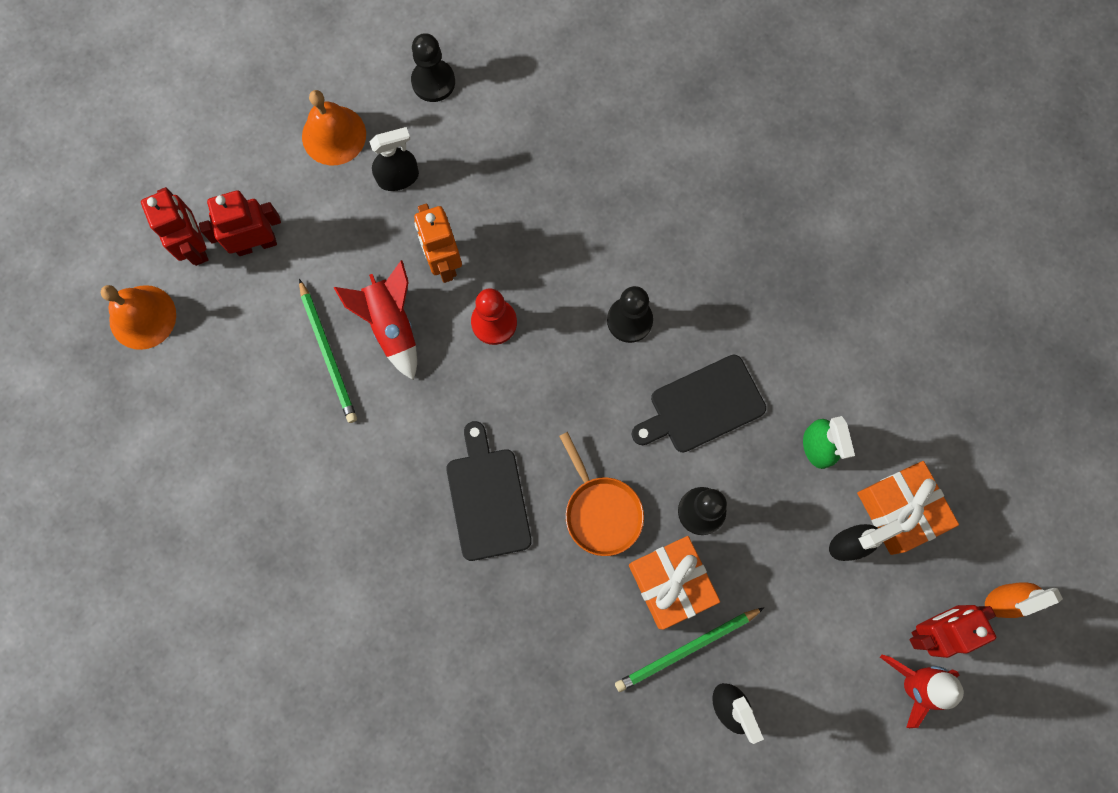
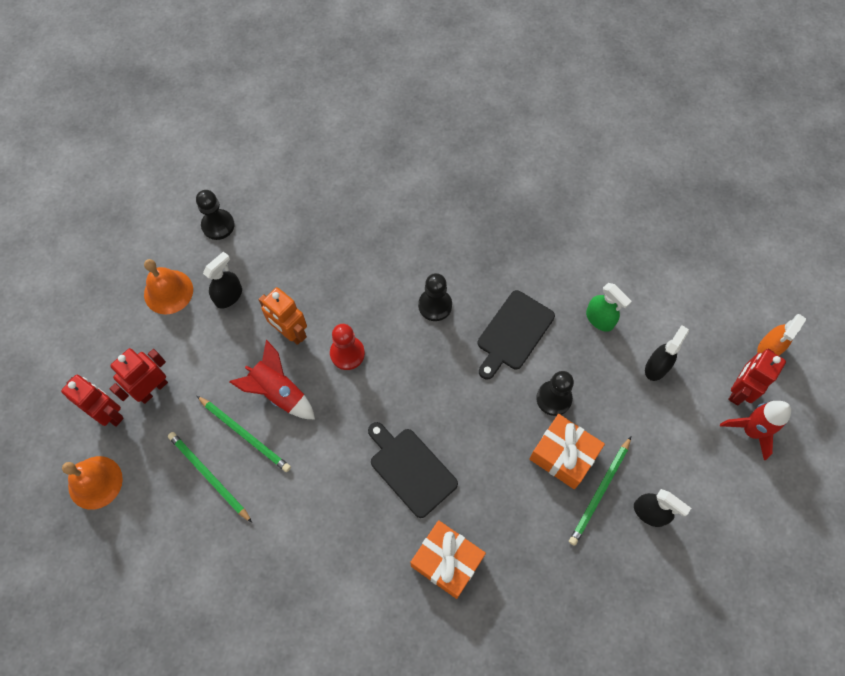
camera: 30 degrees left, 10 degrees down
orange pan [559,432,644,556] -> none
orange gift [857,461,959,555] -> orange gift moved to [410,520,486,599]
none -> green pencil [168,432,252,523]

